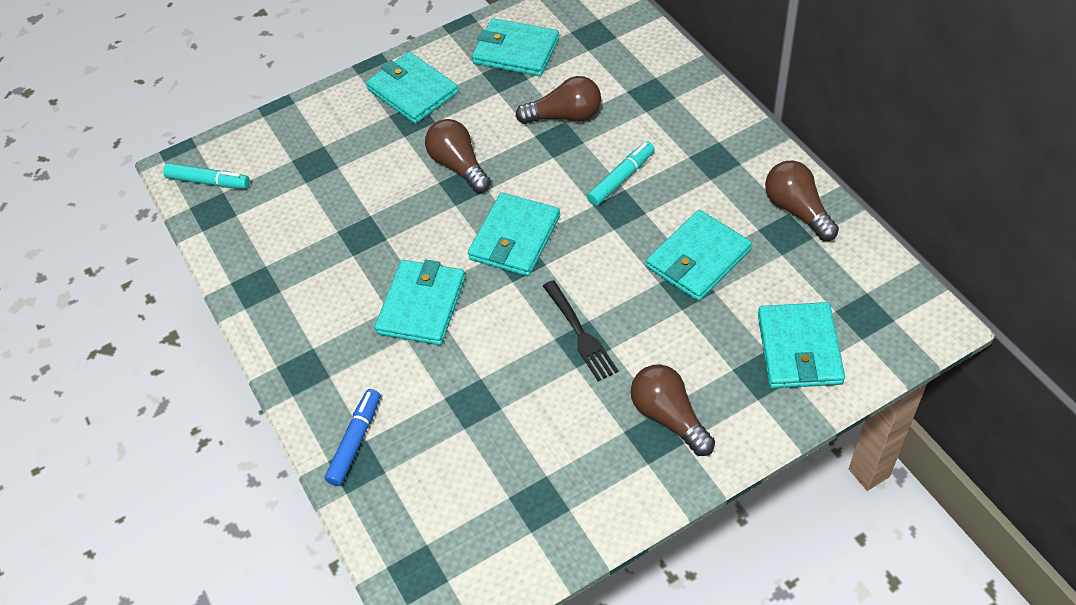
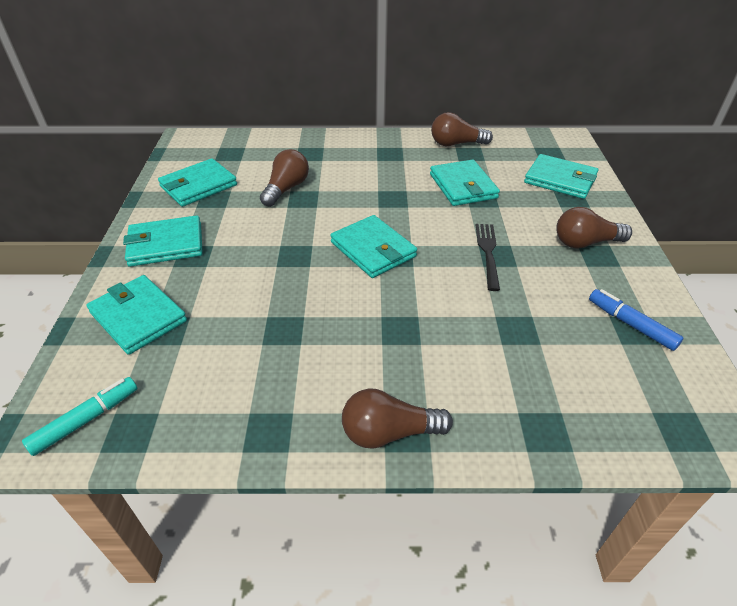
camera: 65 degrees left, 10 degrees down
blue marker [325,389,380,486] -> blue marker moved to [589,289,684,351]
turquoise wallet [375,260,466,345] -> turquoise wallet moved to [86,275,187,355]
brown light bulb [425,119,491,193] -> brown light bulb moved to [342,389,453,449]
black fork [543,280,619,381] -> black fork turned 90 degrees counterclockwise [476,224,500,291]
turquoise marker [587,142,655,206] -> none

